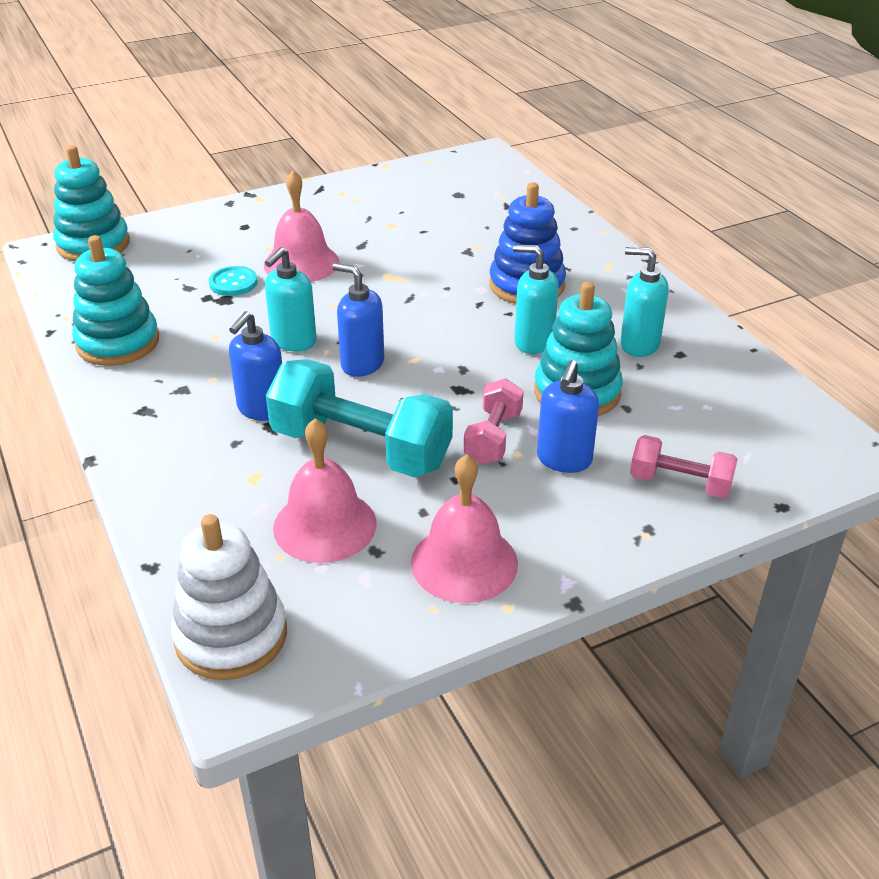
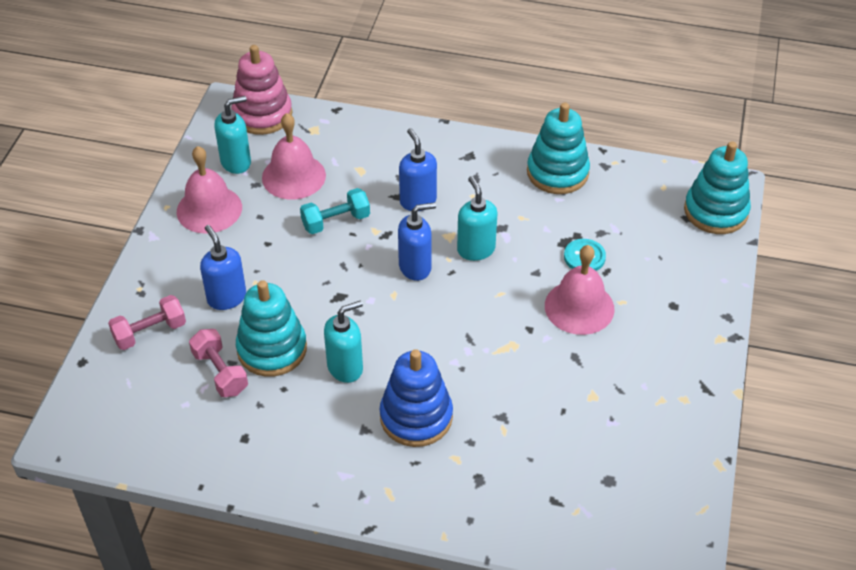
camera: 130 degrees right, 10 degrees up
white stacking toy [171,514,287,680] -> pink stacking toy [232,45,292,135]
turquoise dumbbell [266,359,453,478] -> turquoise dumbbell [300,188,370,234], size x0.54
pink dumbbell [464,378,524,464] -> pink dumbbell moved to [189,329,248,397]
turquoise soap dispenser [620,247,669,357] -> turquoise soap dispenser moved to [214,96,251,174]

